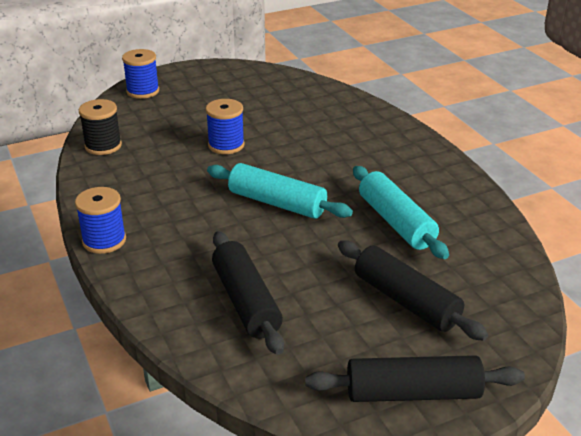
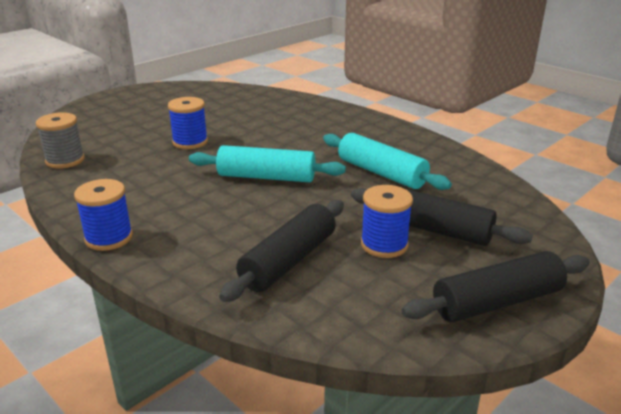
camera: 20 degrees left, 5 degrees down
black spool [79,99,122,155] -> grey spool [36,112,85,169]
blue spool [122,49,159,99] -> blue spool moved to [361,185,413,258]
black rolling pin [212,231,284,355] -> black rolling pin turned 75 degrees clockwise [219,200,344,302]

